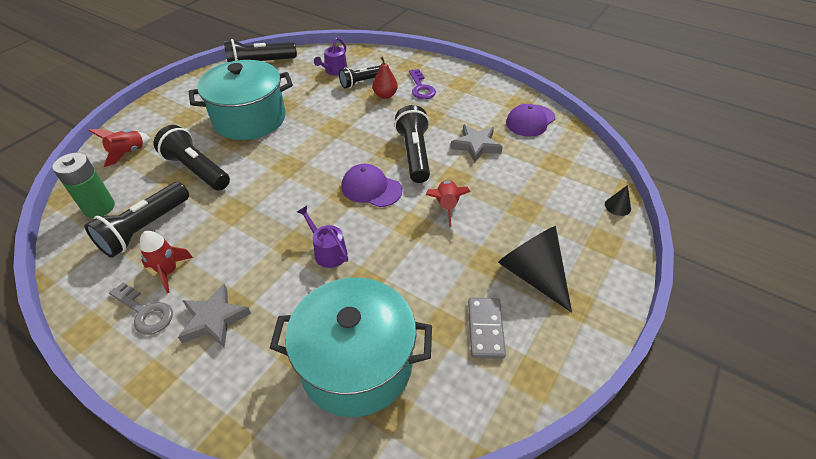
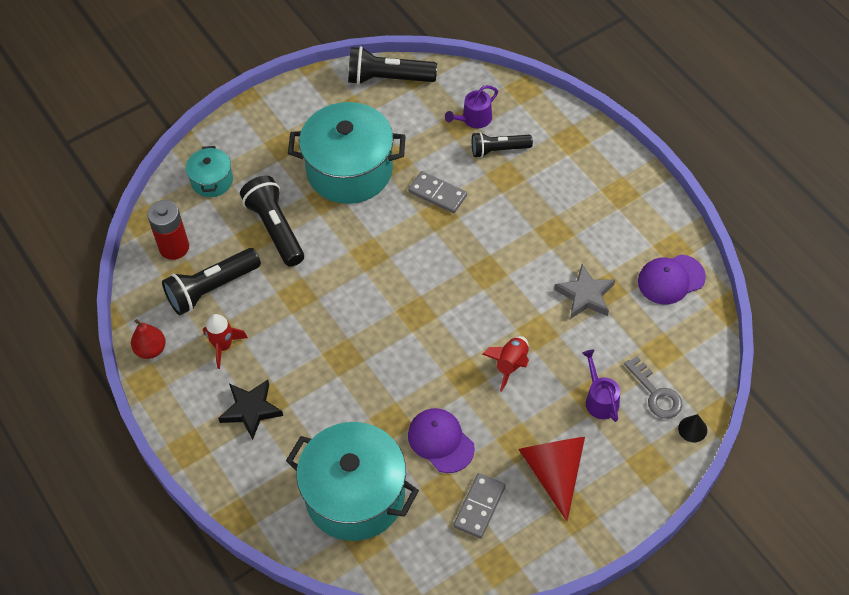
camera: 25 degrees right, 10 degrees up
green battery [52,153,115,218] -> red battery [147,200,189,260]
red rocket [88,129,150,167] -> turquoise pot [186,146,233,197]
grey key [109,282,173,335] -> grey key moved to [624,357,682,419]
grey star [178,284,251,347] -> black star [218,380,283,440]
purple watering can [297,206,348,268] -> purple watering can moved to [582,350,620,422]
purple cap [341,164,402,207] -> purple cap moved to [408,408,475,473]
red pear [372,57,398,99] -> red pear moved to [131,319,166,359]
black flashlight [394,105,430,183] -> none
purple key [409,69,436,99] -> none
black cone [498,226,572,313] -> red cone [518,437,585,521]
none -> grey domino [408,171,467,213]

